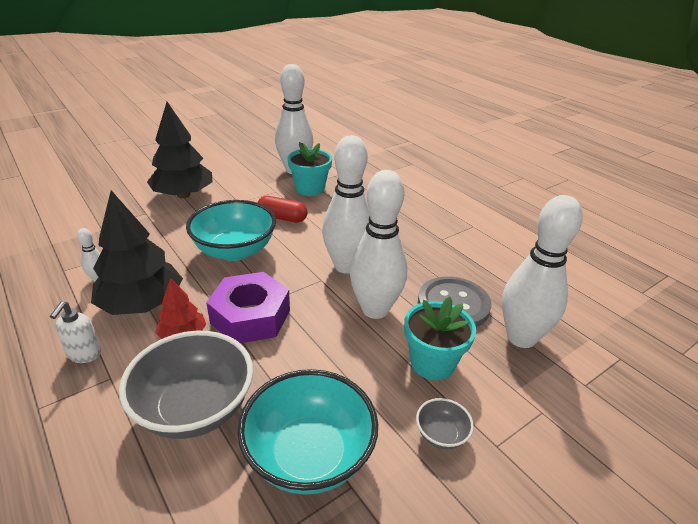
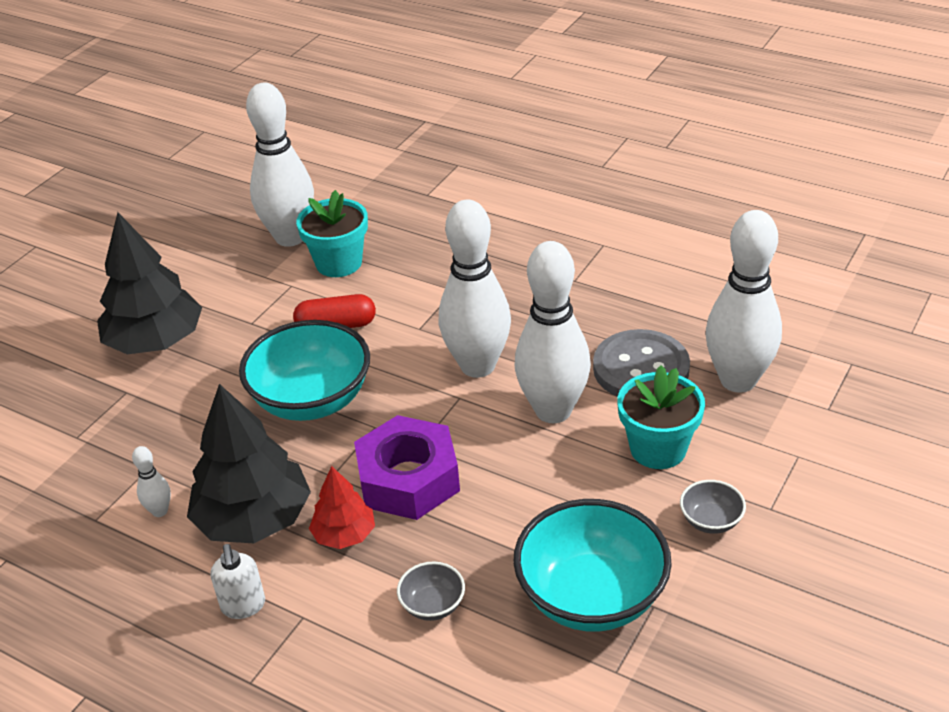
camera: 20 degrees left, 5 degrees up
grey bowl [119,331,253,439] -> grey bowl [397,561,465,621], size x0.44

